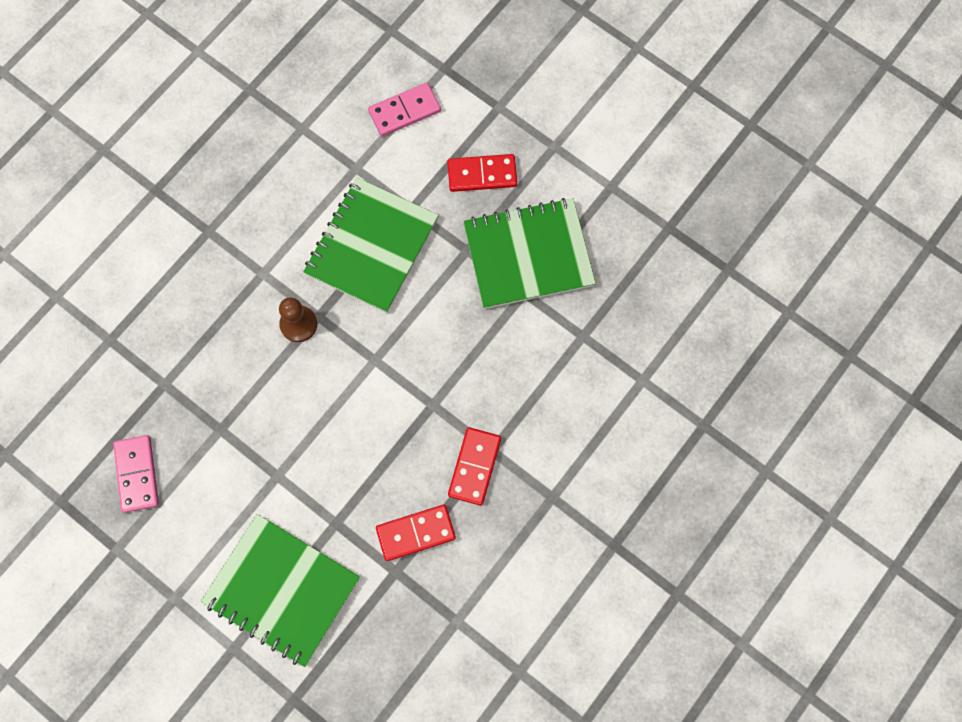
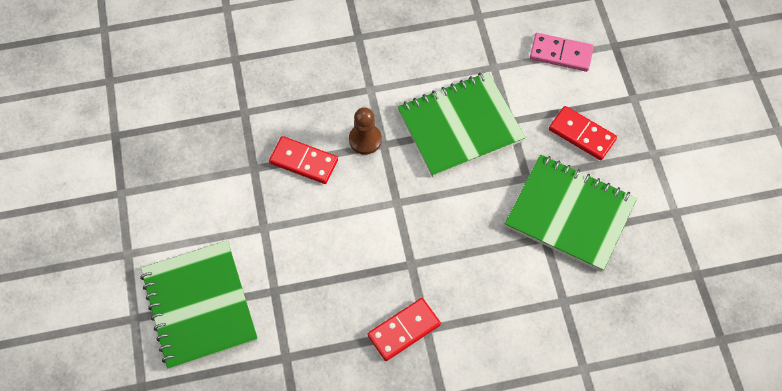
camera: 40 degrees right, 10 degrees down
pink domino [113,435,159,513] -> none
red domino [376,504,456,561] -> red domino moved to [269,136,338,184]

